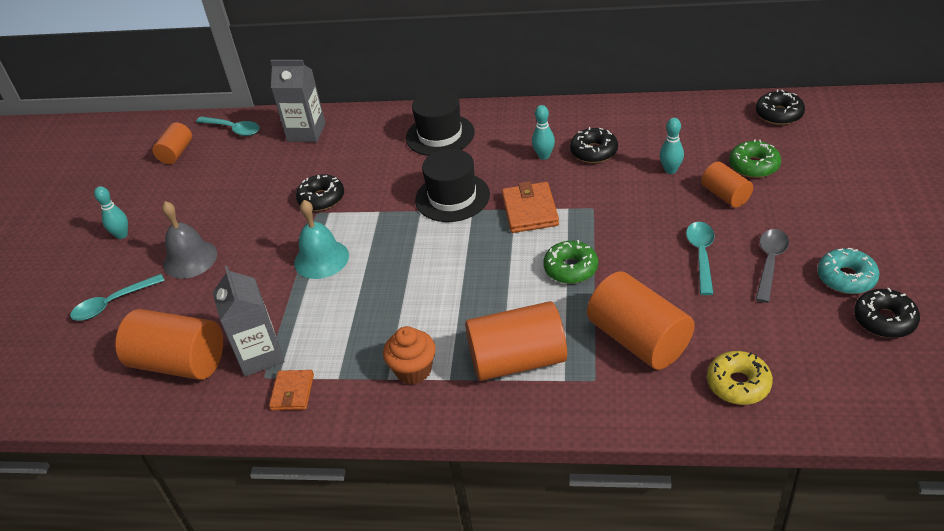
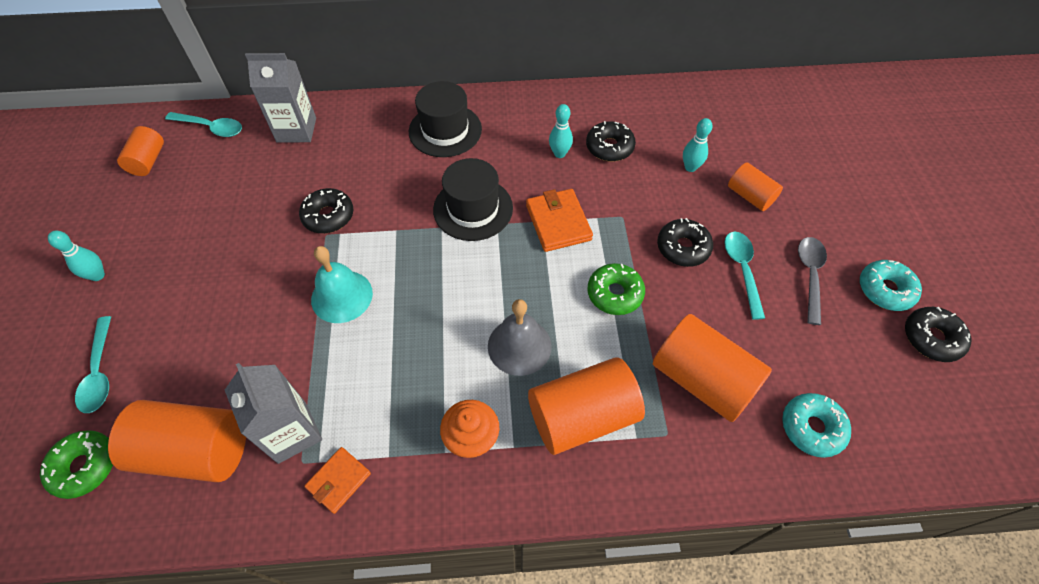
camera: 15 degrees left, 15 degrees up
turquoise spoon [70,274,165,321] -> turquoise spoon turned 60 degrees counterclockwise [75,316,111,413]
grey bell [162,201,217,279] -> grey bell moved to [488,299,552,376]
orange wallet [269,370,314,410] -> orange wallet turned 45 degrees clockwise [304,447,371,514]
yellow donut [707,351,773,405] -> turquoise donut [782,393,851,458]
green donut [729,139,781,178] -> green donut moved to [40,430,113,499]
black donut [756,90,805,125] -> black donut moved to [657,218,713,267]

